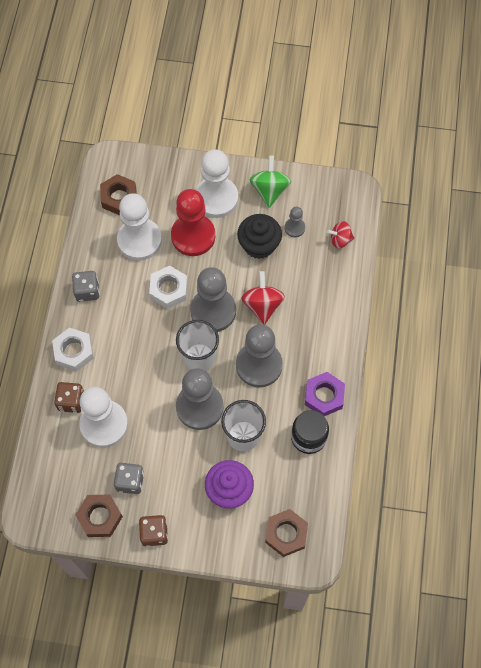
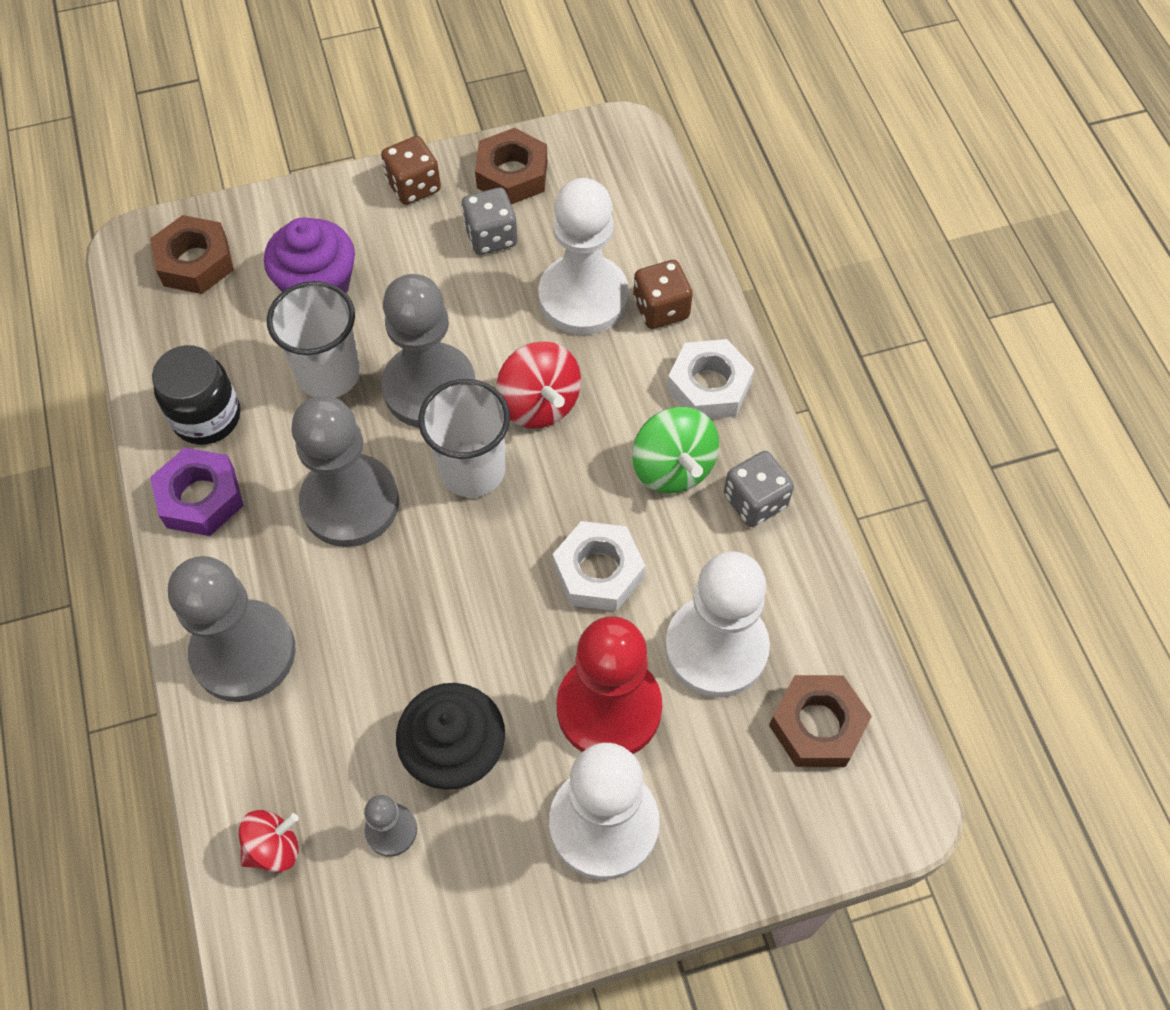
camera: 155 degrees right, 5 degrees down
grey pawn [190,267,236,332] -> grey pawn moved to [168,556,295,702]
red spinning top [241,271,285,325] -> red spinning top moved to [497,341,581,429]
green spinning top [250,155,291,208] -> green spinning top moved to [632,407,719,493]

